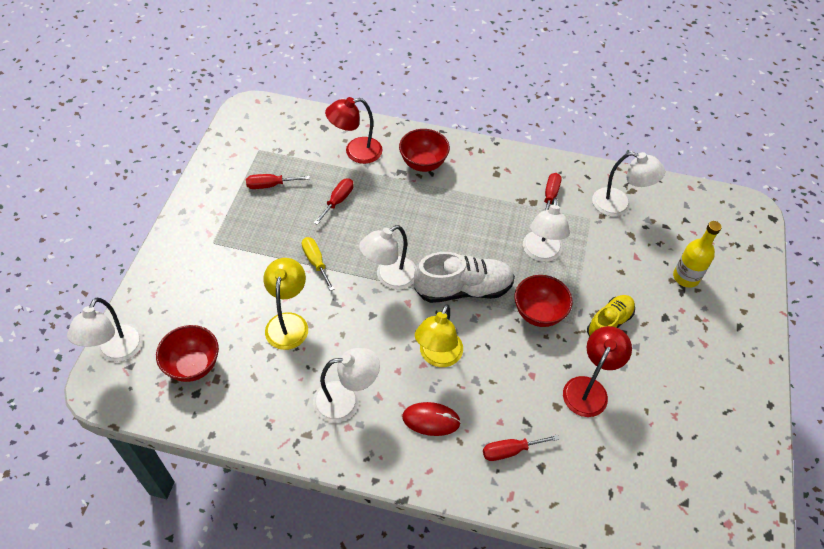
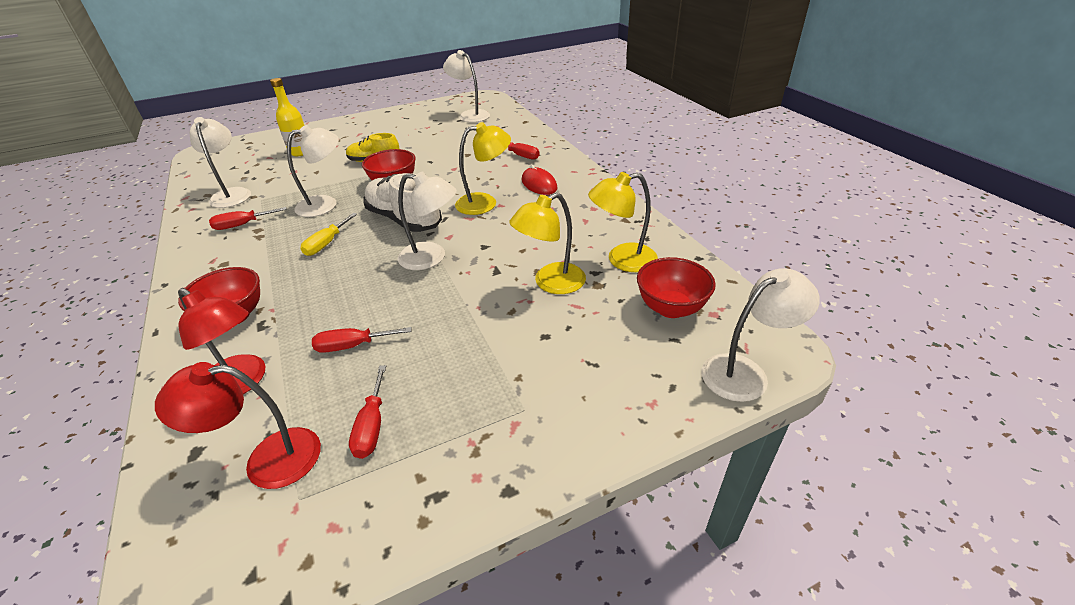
camera: 125 degrees left, 15 degrees down
red screwdriver [246,174,310,189] -> red screwdriver turned 45 degrees clockwise [349,365,386,459]
yellow screwdriver [302,237,335,291] -> yellow screwdriver moved to [300,213,357,256]
white lamp [313,348,380,423] -> white lamp moved to [443,50,490,122]
red lamp [563,326,632,417] -> red lamp moved to [155,362,321,489]
none -> yellow lamp [588,172,658,272]

